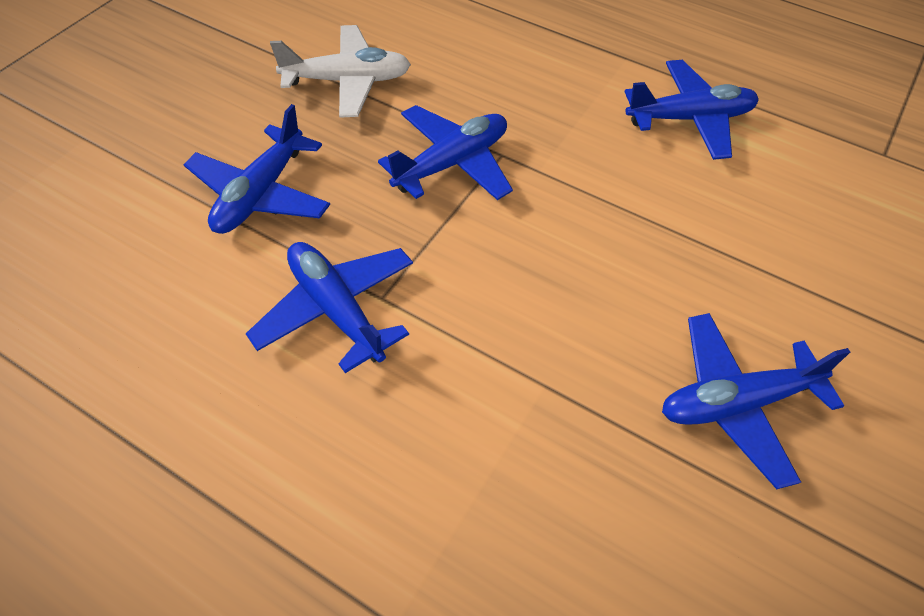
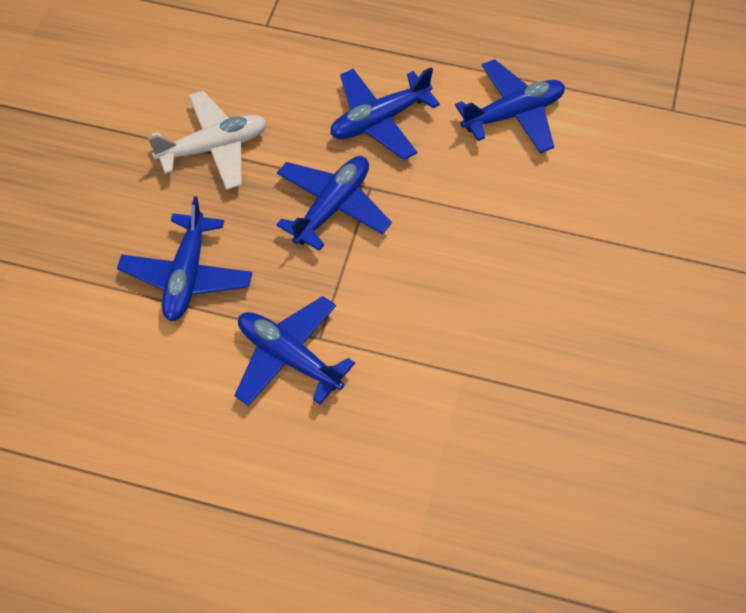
camera: 15 degrees left, 5 degrees up
blue plane [662,313,850,489] -> blue plane moved to [330,67,440,160]

